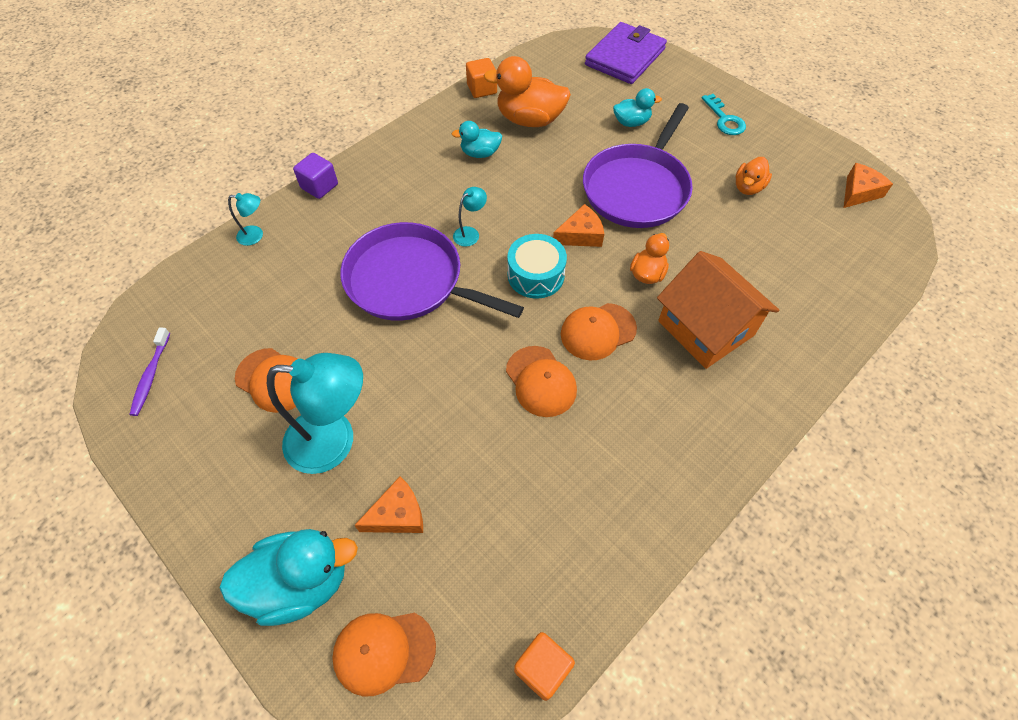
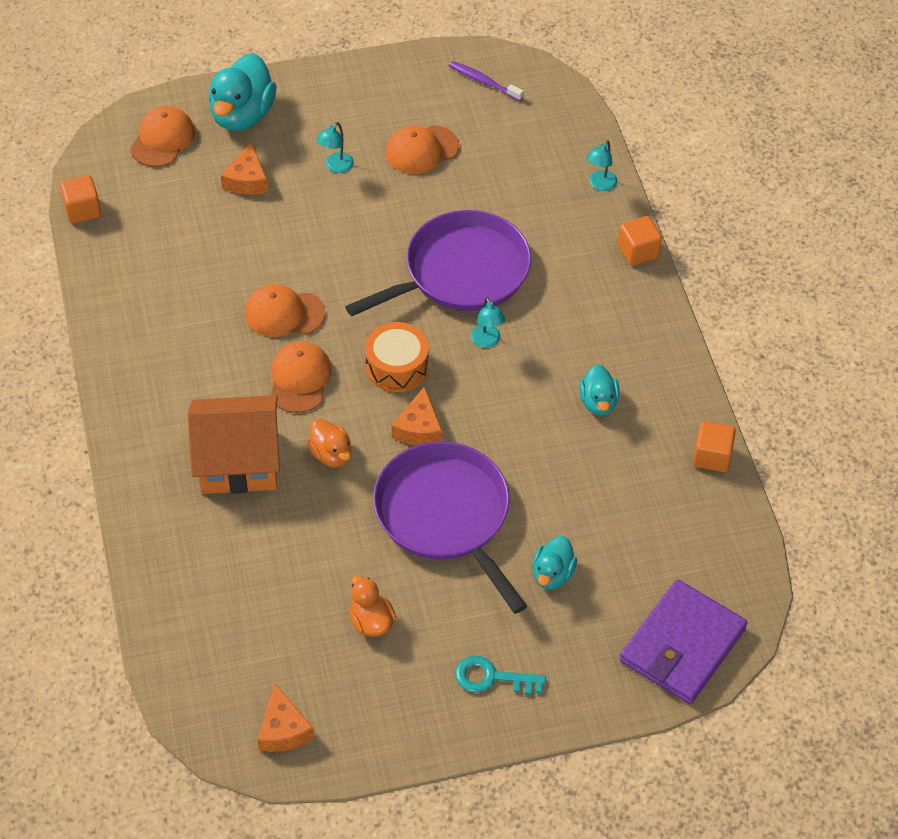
camera: 120 degrees right, 5 degrees down
turquoise lamp [267,353,363,474] -> turquoise lamp [317,122,354,173], size x0.45
purple cube [293,153,338,199] -> orange cube [618,216,662,266]
turquoise duck [452,121,502,158] -> turquoise duck turned 150 degrees clockwise [579,364,620,416]
orange duck [483,56,571,127] -> none
turquoise drum [508,234,567,299] -> orange drum [365,322,429,392]
purple wallet [585,22,667,84] -> purple wallet turned 60 degrees clockwise [620,579,748,704]

